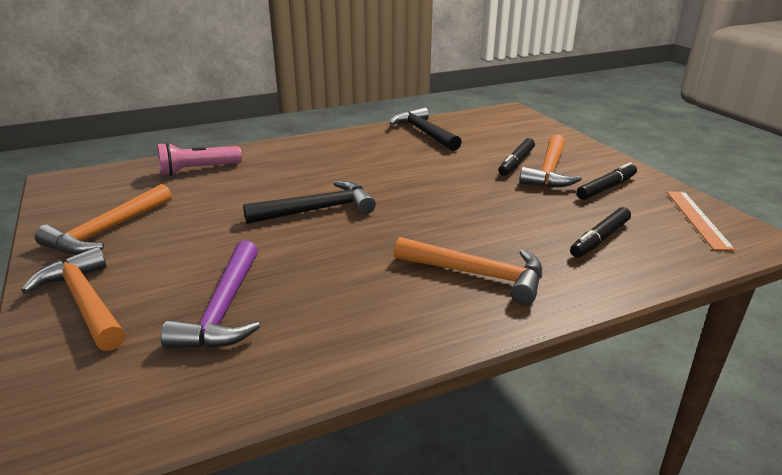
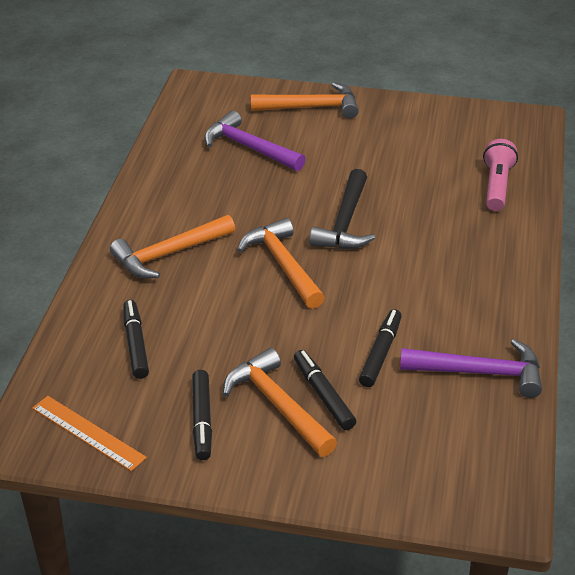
camera: 125 degrees right, 10 degrees up
orange hammer [35,184,172,255] -> orange hammer moved to [237,218,325,309]
black hammer [389,107,462,151] -> purple hammer [400,339,542,398]
none -> black marker [359,309,402,387]

